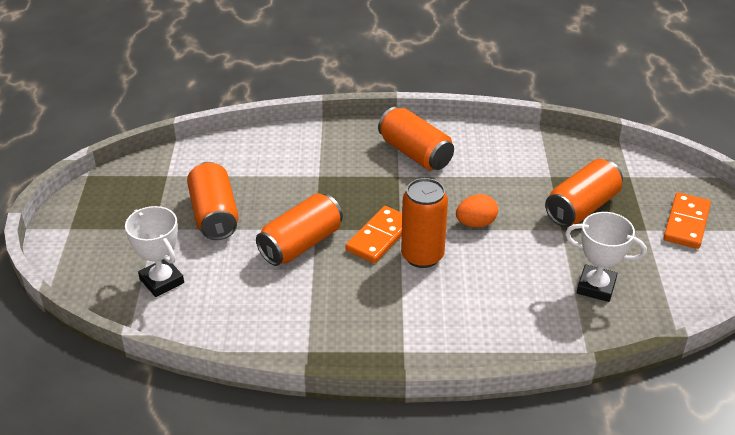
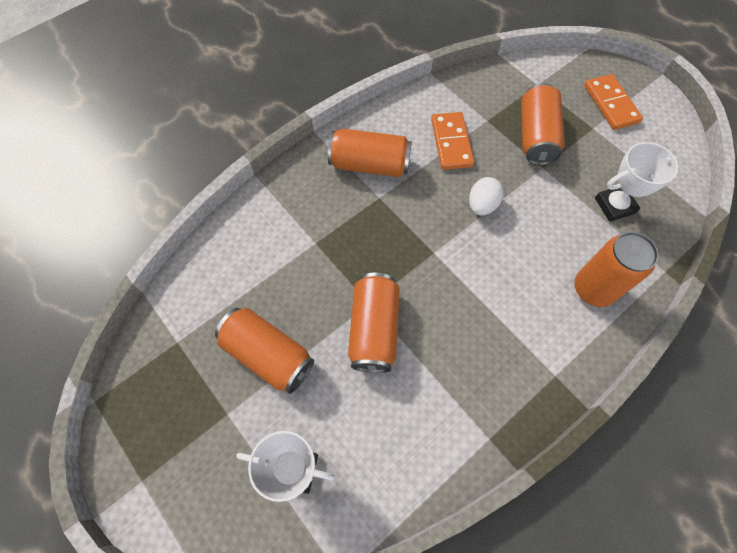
camera: 40 degrees left, 25 degrees up
orange domino [346,206,402,263] -> orange domino moved to [431,112,474,170]
orange can [401,178,448,268] -> orange can moved to [574,232,659,307]
orange egg [456,194,498,227] -> white egg [469,177,504,215]

